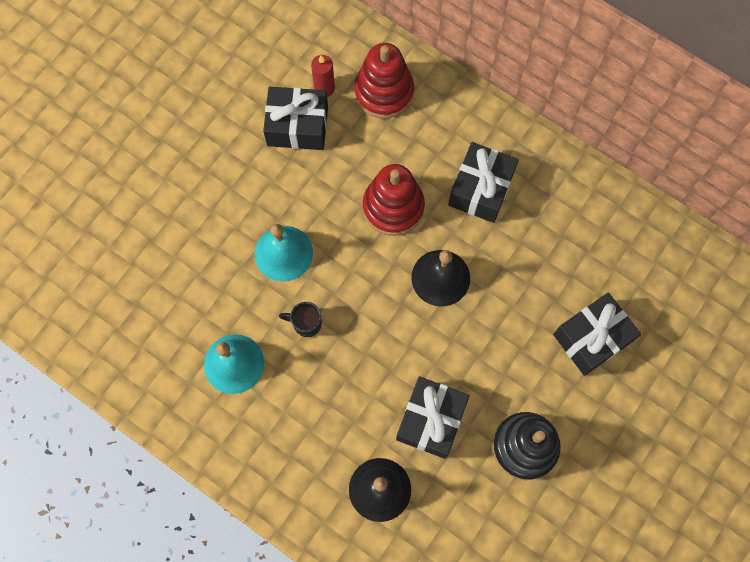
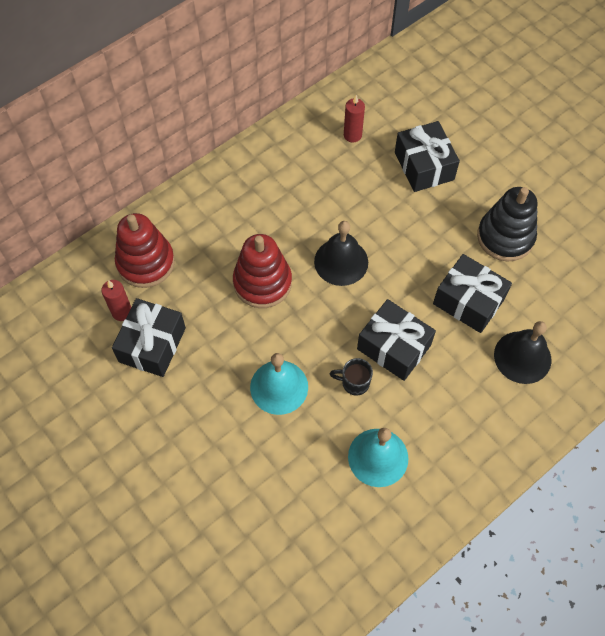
camera: 75 degrees left, 10 degrees down
black mug [279,302,322,337] -> black mug turned 75 degrees clockwise [330,358,373,396]
black gift [448,142,519,223] -> black gift moved to [357,299,436,381]
none -> red candle [344,95,365,142]

